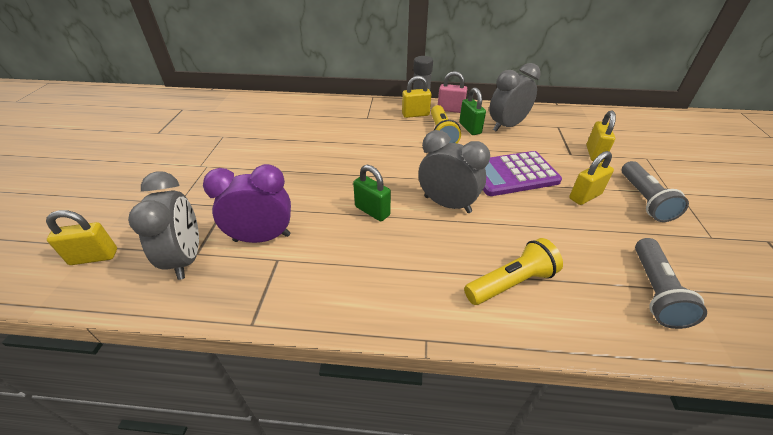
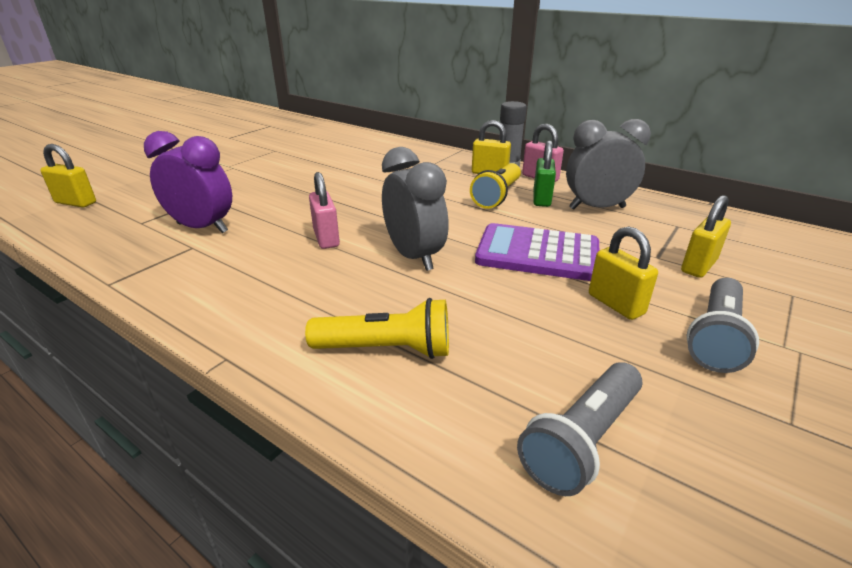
camera: 30 degrees right, 10 degrees down
grey clock [128,171,199,280] -> none
green padlock [353,165,391,222] -> pink padlock [309,172,340,249]
yellow padlock [569,151,614,205] -> yellow padlock turned 60 degrees clockwise [589,226,658,320]

